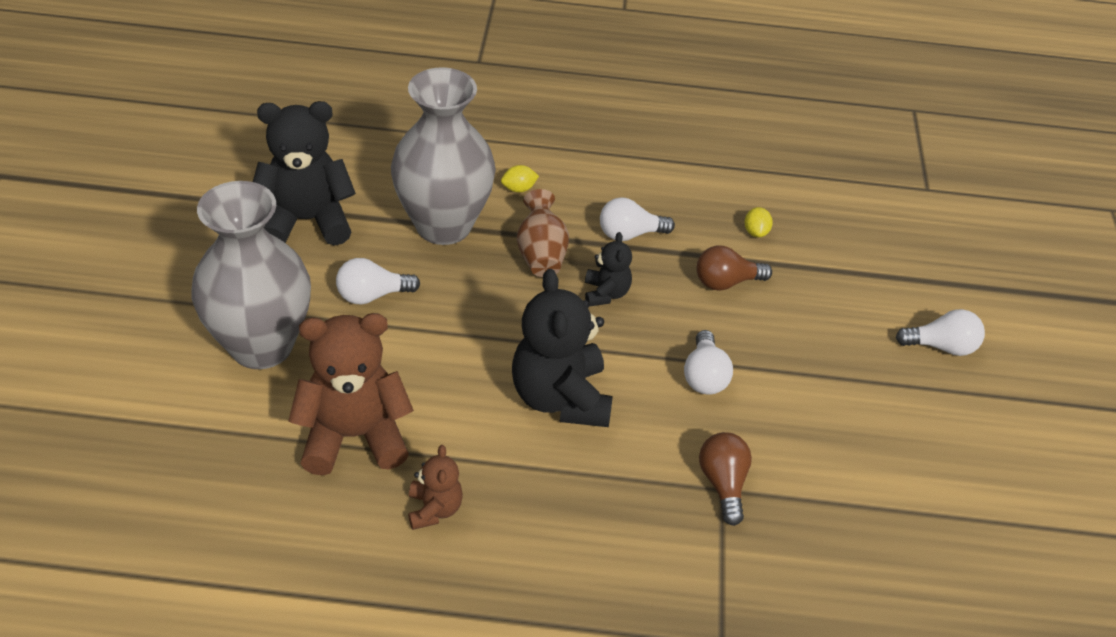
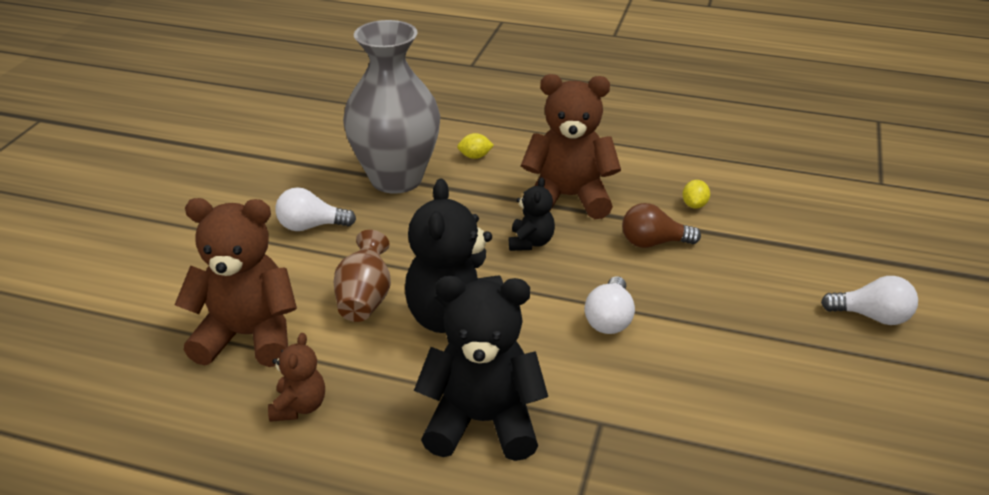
camera: 15 degrees right, 10 degrees down
grey vase [191,181,311,369] -> none
black teddy bear [253,101,356,246] -> black teddy bear moved to [414,276,548,461]
brown vase [517,189,569,277] -> brown vase moved to [333,230,391,322]
white light bulb [600,197,675,241] -> brown teddy bear [521,74,621,219]
brown light bulb [699,432,752,526] -> none

